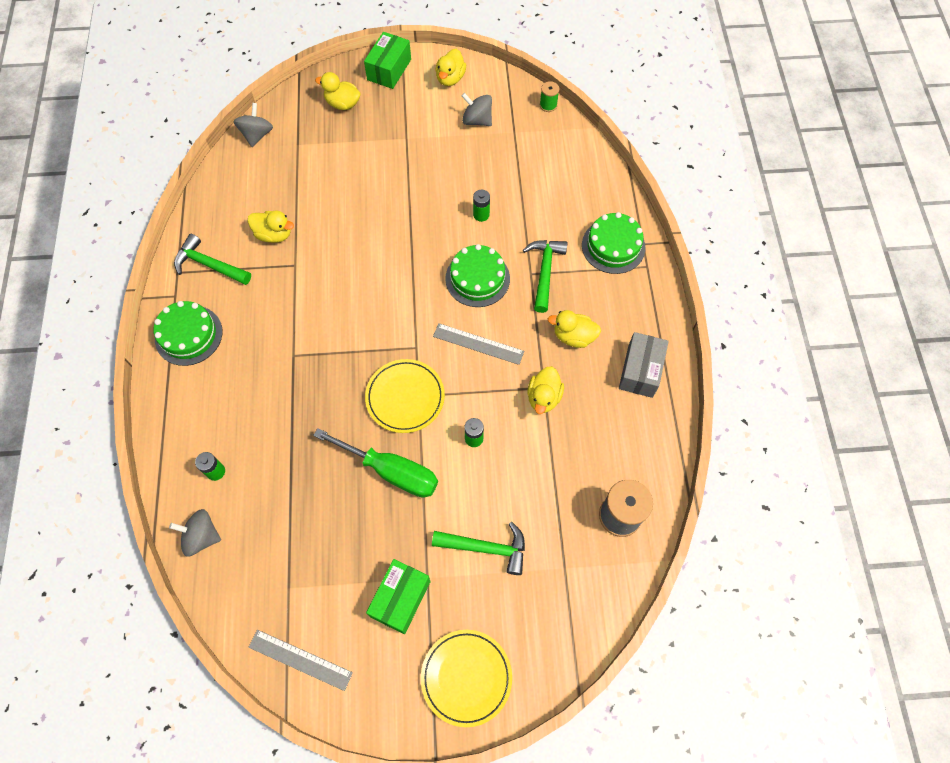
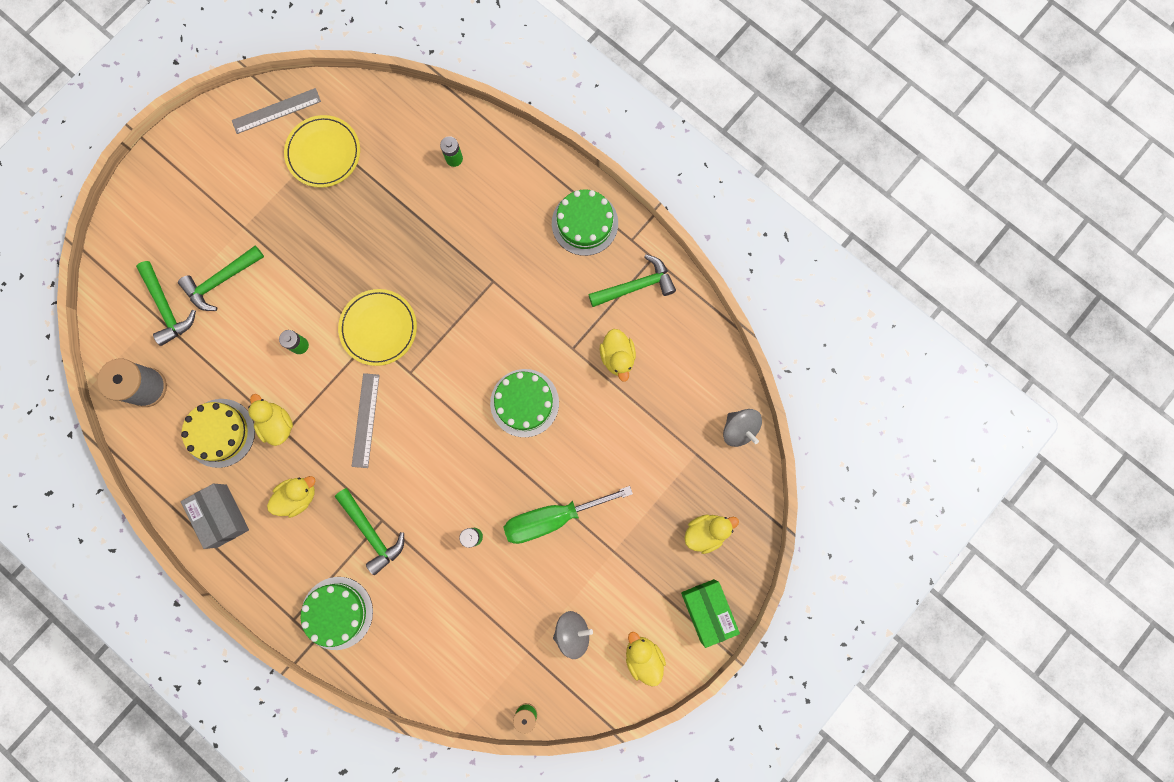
camera: 135 degrees right, 15 degrees up
grey spinning top [169,509,221,557] -> none
yellow duck [248,210,294,243] -> yellow duck turned 75 degrees counterclockwise [600,329,636,382]
green screwdriver [313,428,438,498] -> green screwdriver moved to [503,486,633,544]
green box [366,559,430,634] -> none
yellow plate [421,630,512,727] -> yellow plate moved to [284,115,360,188]
grey ruler [433,323,524,365] -> grey ruler turned 60 degrees counterclockwise [352,373,380,468]
green cake [445,244,510,307] -> green cake moved to [490,369,559,437]
none -> green hammer [136,261,196,346]
none -> yellow cake [181,399,255,468]

